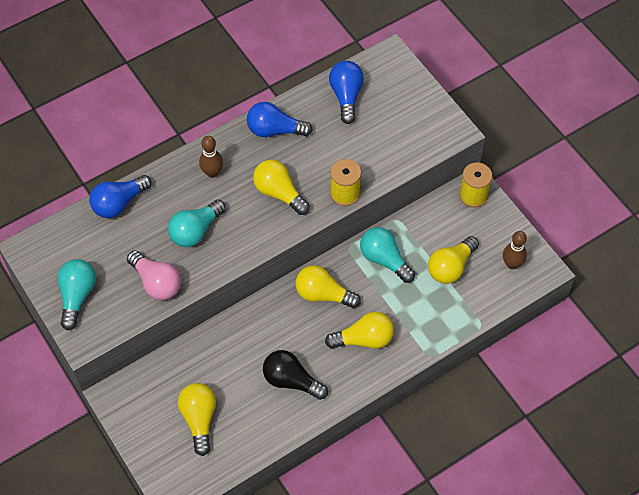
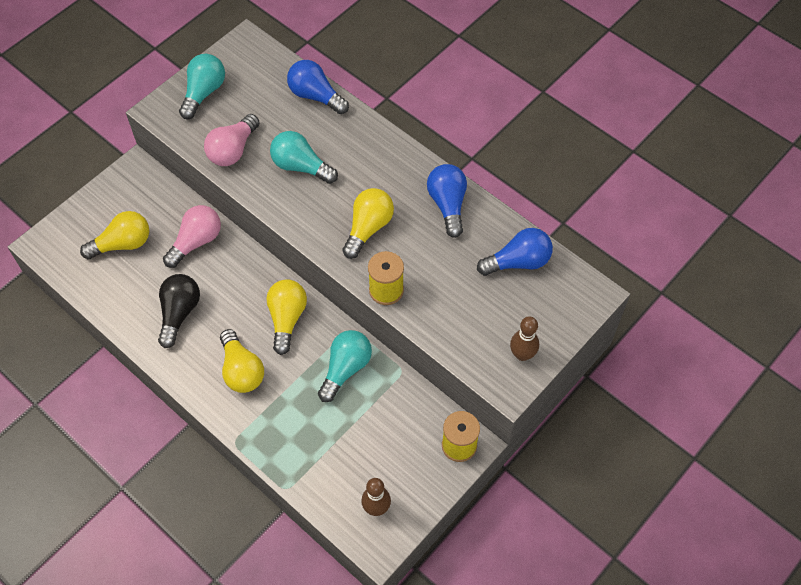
camera: 75 degrees right, 0 degrees up
turquoise light bulb [57,259,96,330] -> turquoise light bulb turned 60 degrees counterclockwise [179,54,225,119]
brown bowling pin [199,136,223,178] -> brown bowling pin moved to [510,316,539,361]
yellow light bulb [428,236,479,284] -> none
none -> pink light bulb [163,205,221,268]

